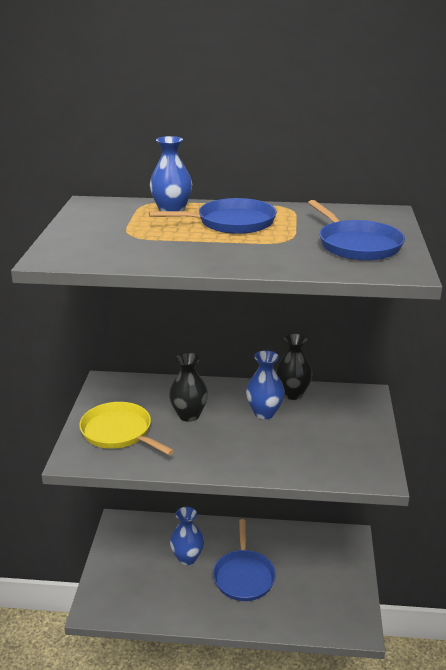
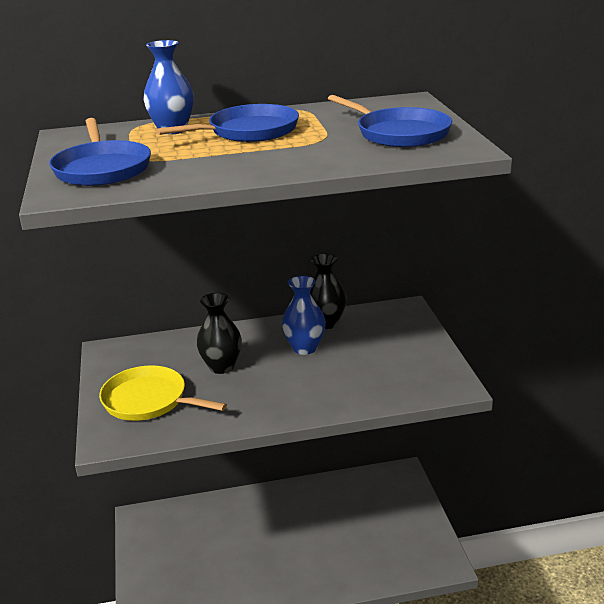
camera: 15 degrees left, 0 degrees up
blue vase [170,507,204,565] -> none
blue pan [213,519,276,601] -> blue pan moved to [49,118,151,186]

